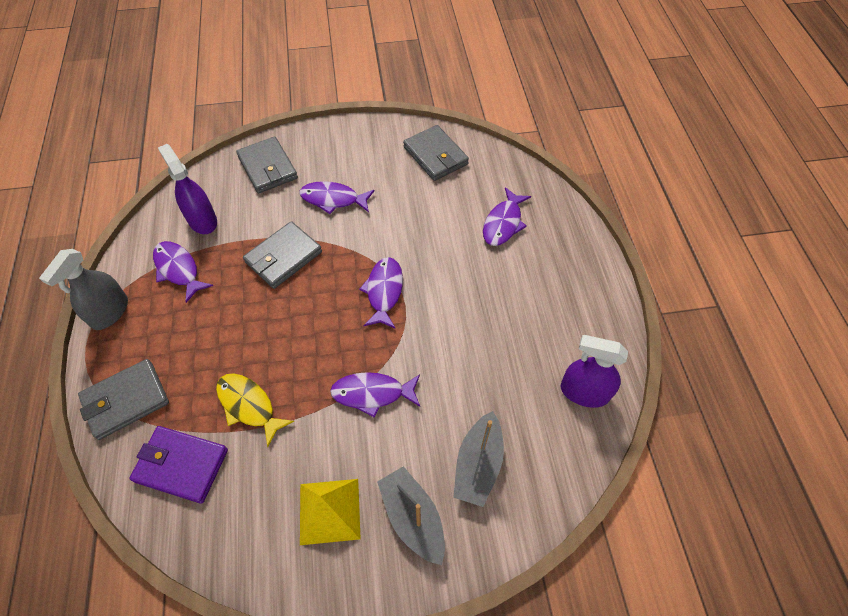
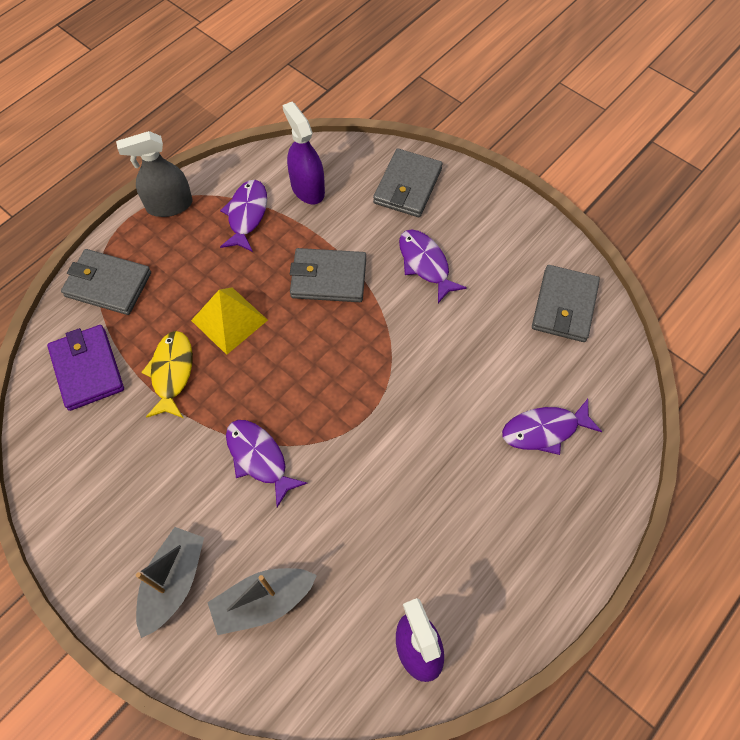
camera: 50 degrees right, 5 degrees up
purple spray bottle [158,144,217,234] -> purple spray bottle turned 45 degrees counterclockwise [282,102,325,204]
yellow pyramid [300,479,361,545] -> yellow pyramid moved to [191,287,268,355]
purple fish [359,257,403,329] -> none

